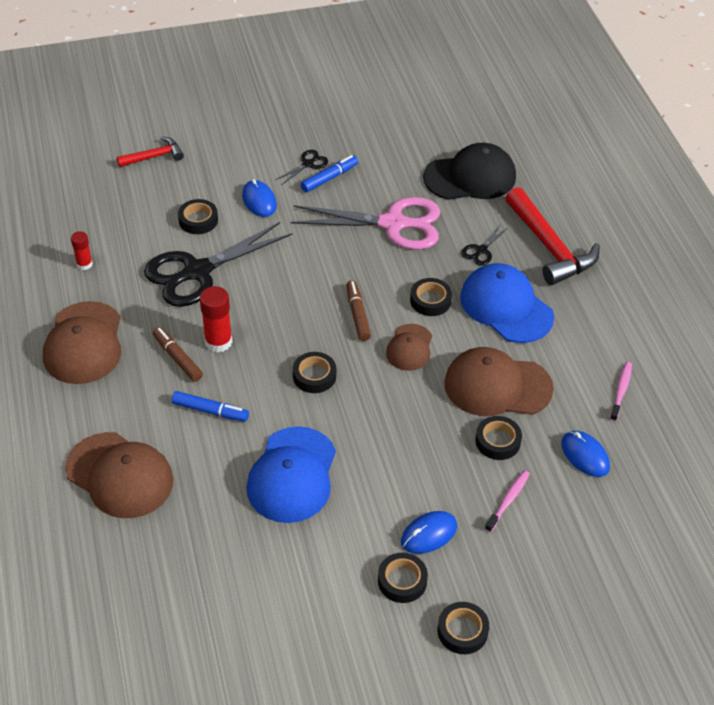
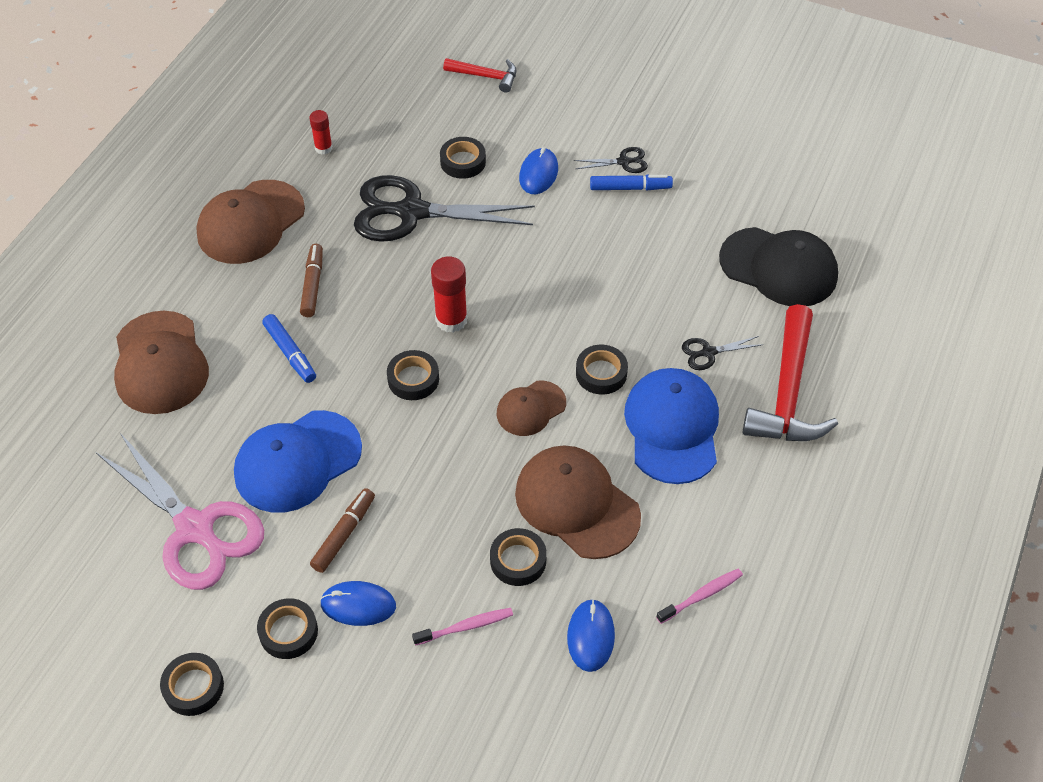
camera: 40 degrees right, 5 degrees up
red glue stick [200,286,232,352] -> red glue stick moved to [431,257,468,333]
pink scissors [291,197,440,250] -> pink scissors moved to [96,433,264,590]
brown marker [346,280,371,341] -> brown marker moved to [310,488,375,573]
black tape [438,602,489,654] -> black tape moved to [160,653,224,716]

